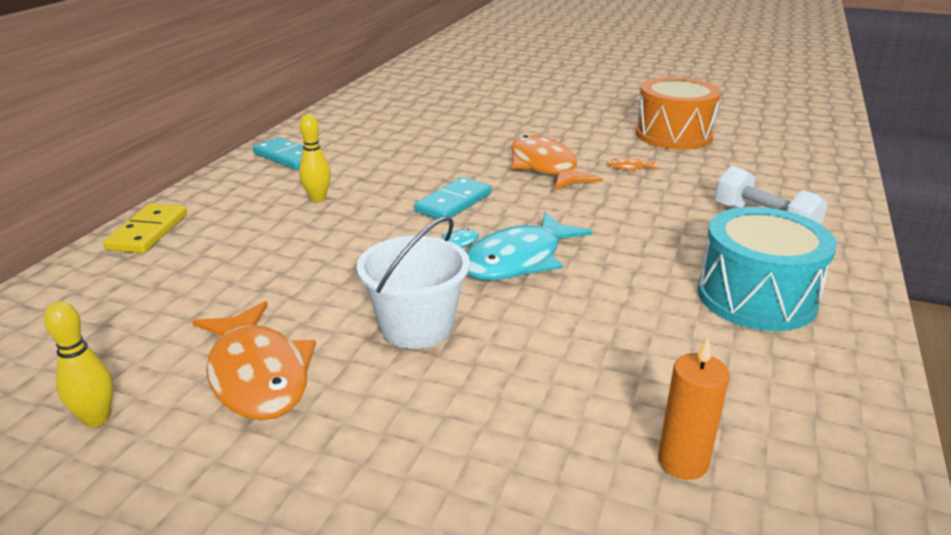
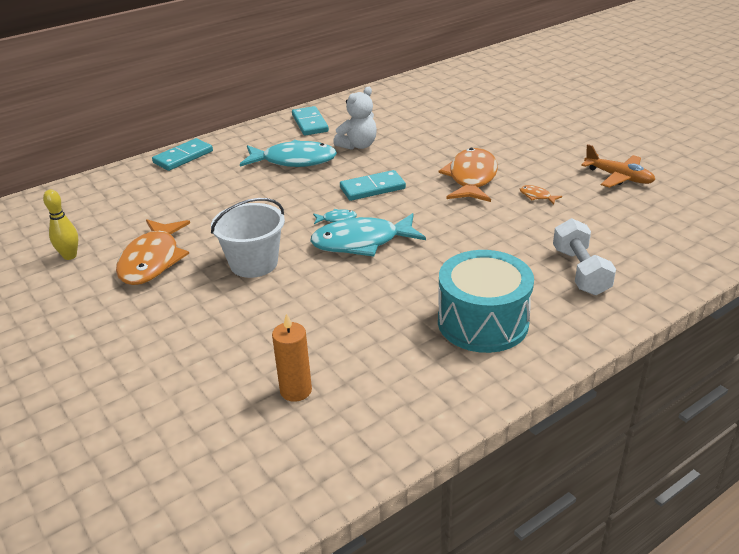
camera: 35 degrees right, 5 degrees up
yellow domino [103,203,187,253] -> turquoise domino [152,138,213,171]
yellow bowling pin [299,114,331,202] -> turquoise fish [240,139,337,167]
orange drum [635,77,721,150] -> orange plane [581,144,655,188]
none -> white teddy bear [333,87,377,150]

